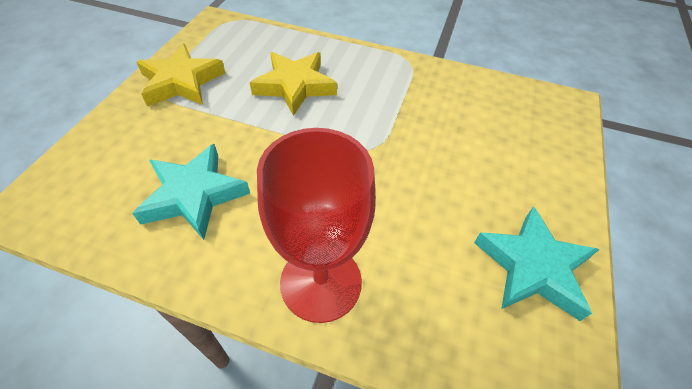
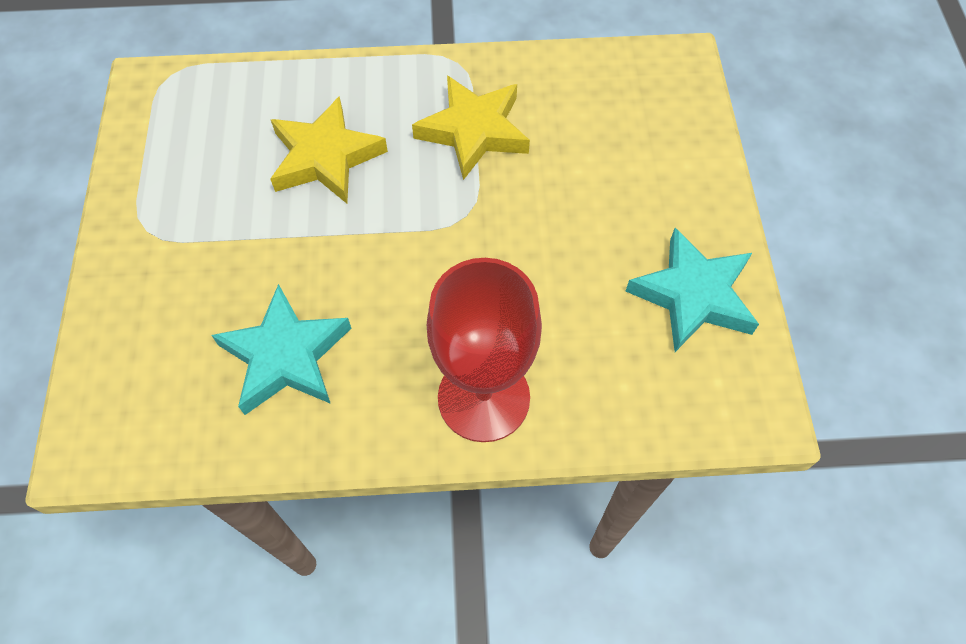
camera: 20 degrees left, 10 degrees up
yellow star [136,44,225,106] -> yellow star moved to [412,75,530,180]

